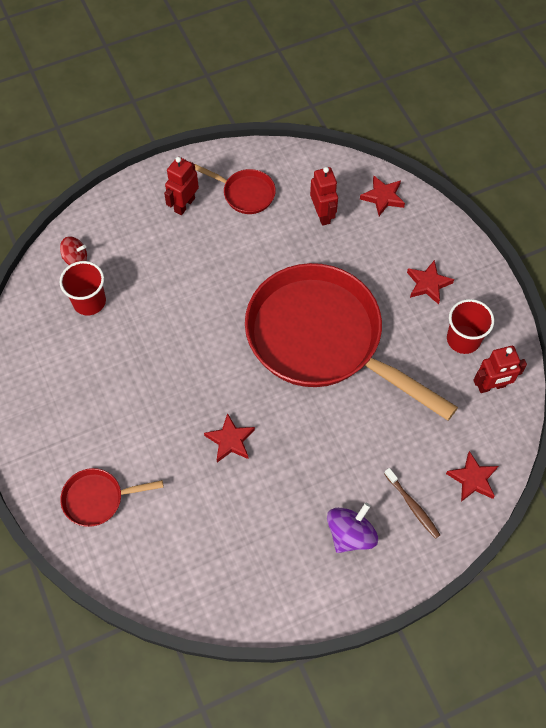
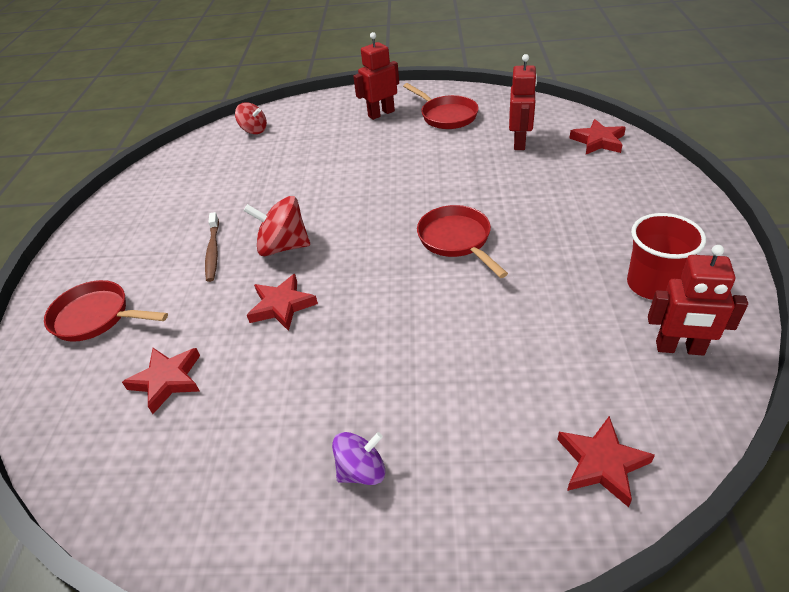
camera: 30 degrees right, 20 degrees down
red cup [60,261,106,315] -> none
red pan [245,263,458,421] -> red pan [417,205,508,278], size x0.41
purple spinning top [327,503,378,553] -> purple spinning top [332,432,385,485], size x0.65
brown toothbrush [384,468,440,539] -> brown toothbrush moved to [205,212,219,282]
red star [407,260,454,304] -> red star moved to [122,348,200,414]
none -> red spinning top [244,196,310,256]

